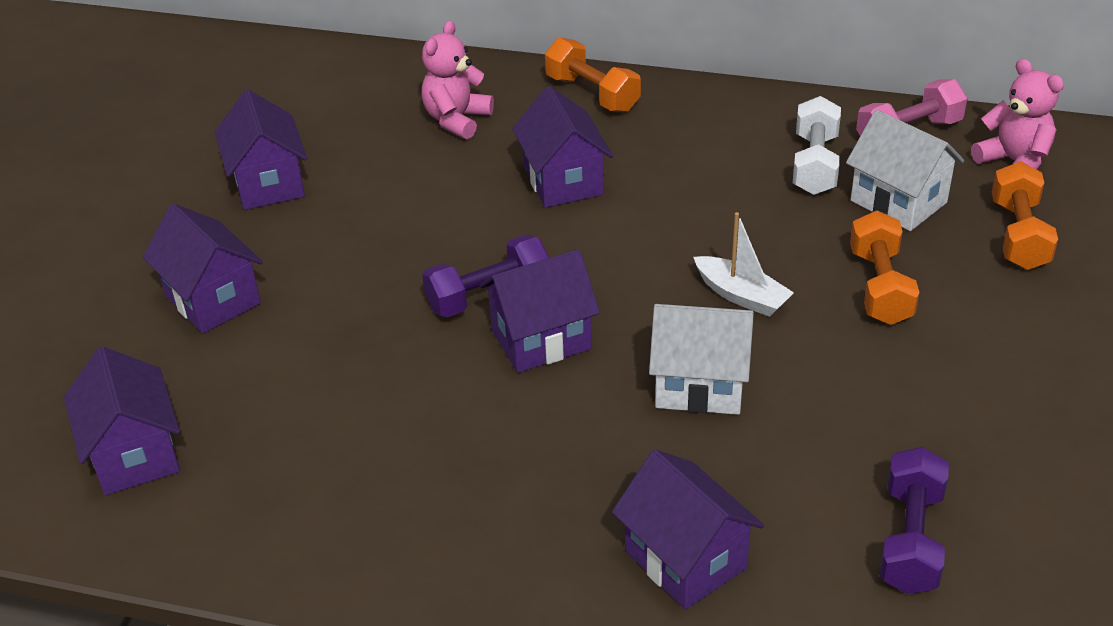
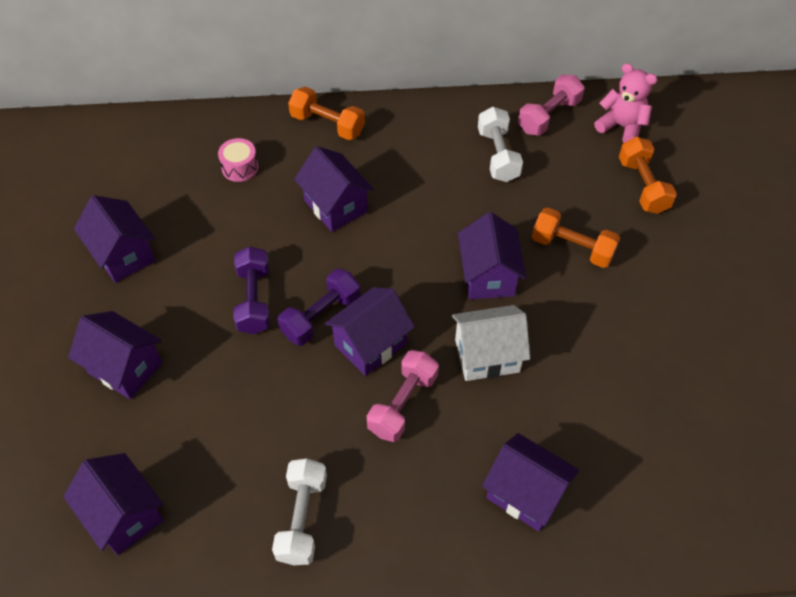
camera: 20 degrees left, 15 degrees up
pink teddy bear [421,20,494,139] -> pink drum [218,138,259,182]
white boat [694,212,794,317] -> purple house [458,212,526,299]
white house [846,110,964,231] -> none
orange dumbbell [850,210,920,325] -> orange dumbbell turned 45 degrees counterclockwise [532,208,620,268]
purple dumbbell [880,447,949,594] -> purple dumbbell moved to [234,246,270,334]
none -> white dumbbell [272,458,327,565]
none -> pink dumbbell [367,350,439,442]

